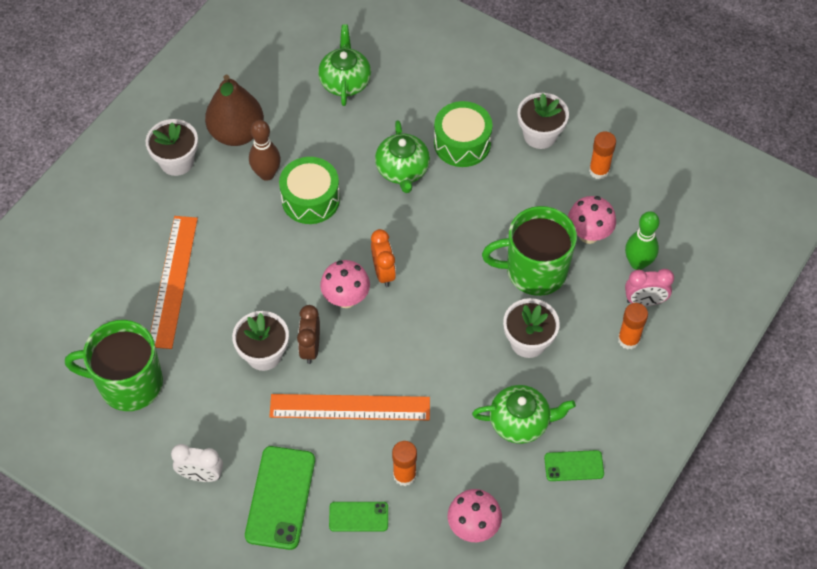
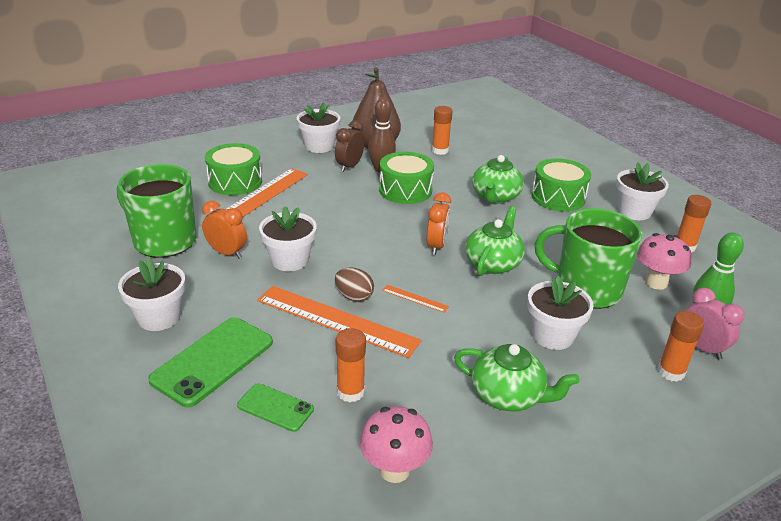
camera: 25 degrees right, 25 degrees down
white clock [171,444,223,482] -> white flower pot [118,257,186,331]
brown clock [297,305,320,364] -> brown clock moved to [335,120,364,172]
green teapot [318,25,371,106] -> green teapot moved to [465,206,525,276]
pink mushroom [320,260,370,308] -> none
green phone [544,450,604,481] -> none
pink clock [625,269,674,306] -> pink clock turned 150 degrees counterclockwise [686,288,745,360]
none -> orange clock [202,200,247,259]
none -> green drum [205,143,262,195]
none -> brown egg [335,267,374,302]
none -> orange ruler [382,285,449,312]
none -> orange glue stick [432,106,452,155]

